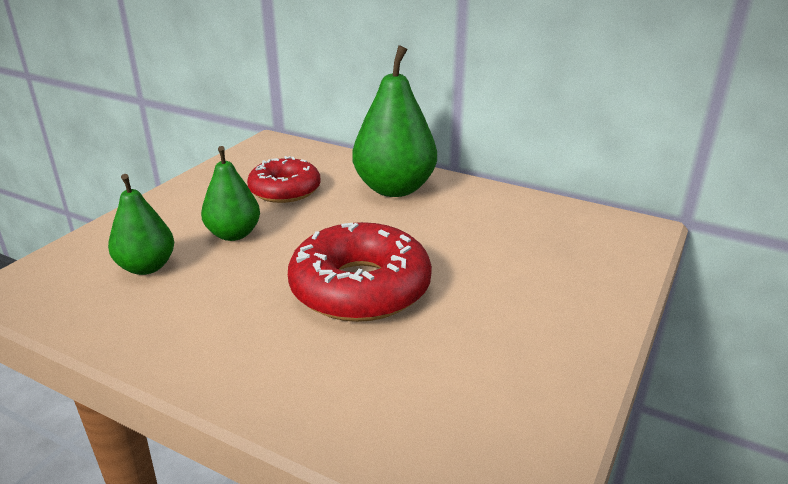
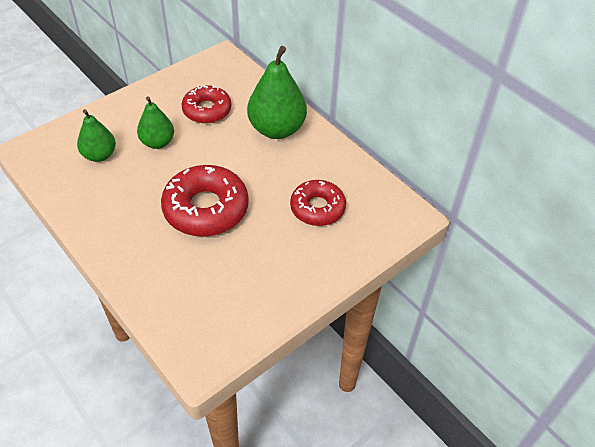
camera: 20 degrees right, 20 degrees up
none -> red donut [290,180,346,226]

